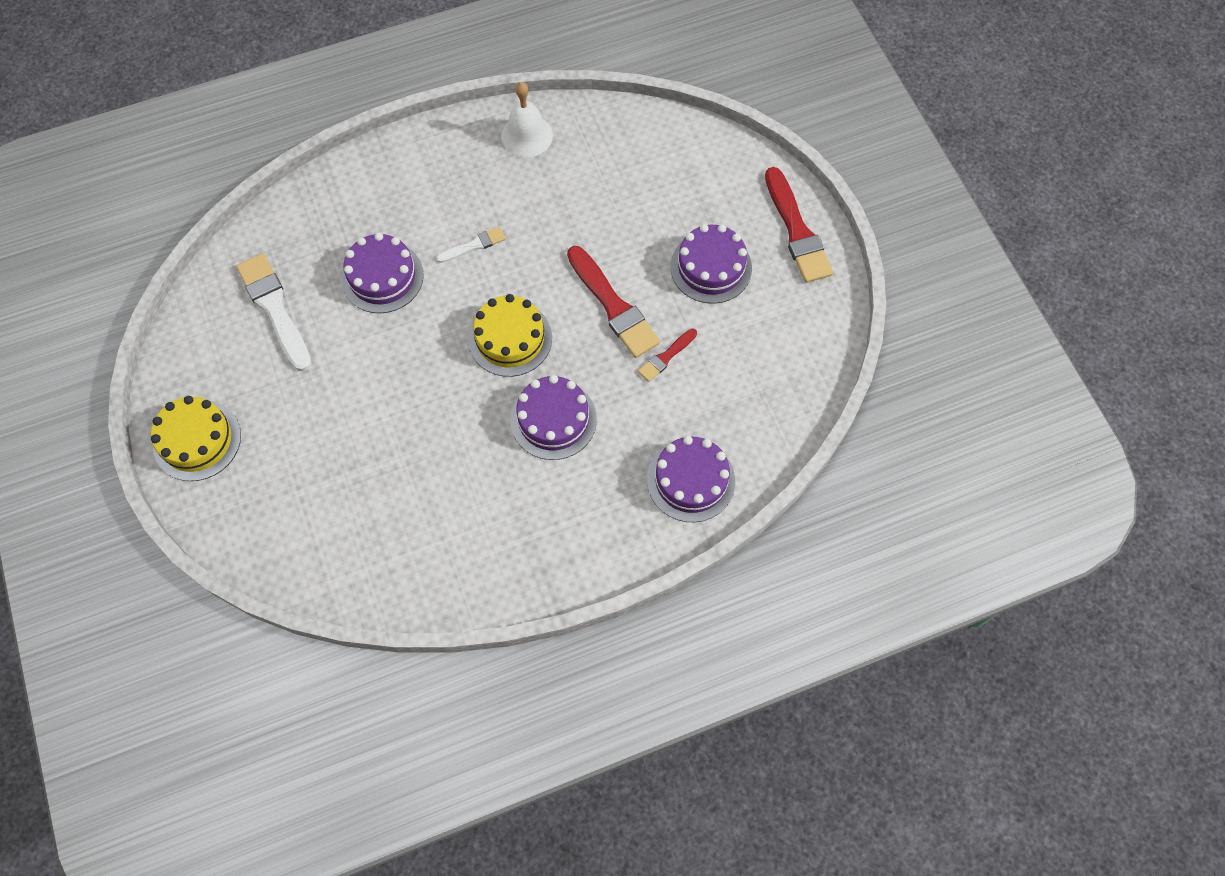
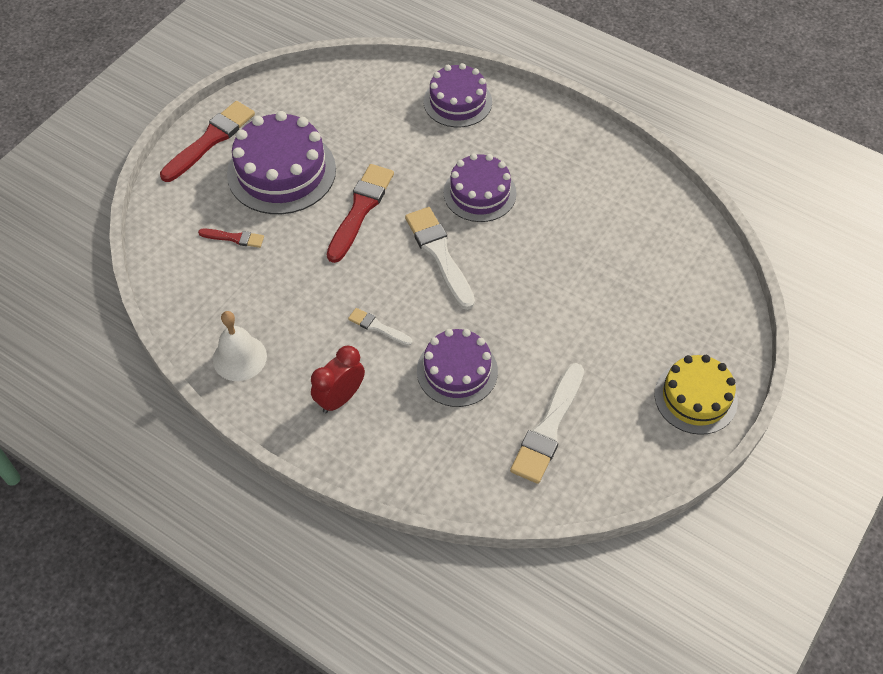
camera: 125 degrees left, 10 degrees down
yellow cake [468,294,552,377] -> white brush [405,207,475,310]
red brush [638,329,697,382] -> red brush moved to [198,229,264,248]
purple cake [670,224,752,304] -> purple cake [227,111,336,214], size x1.51
none -> red clock [311,345,365,413]

